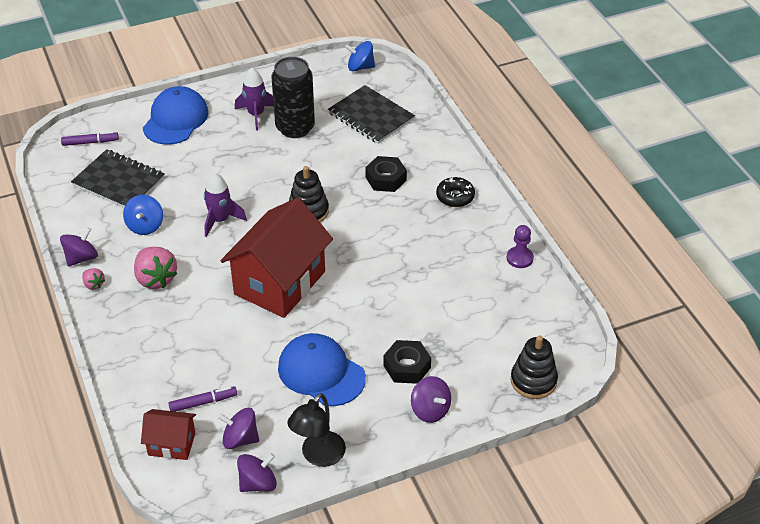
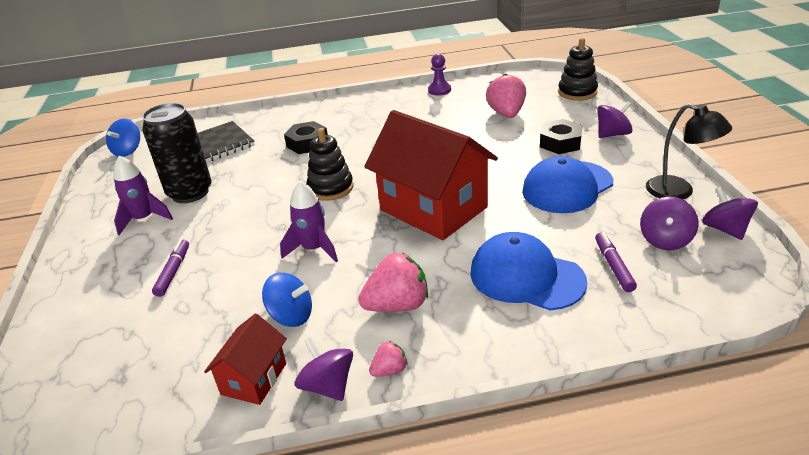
camera: 75 degrees left, 10 degrees down
purple marker [61,131,119,146] -> purple marker moved to [152,240,189,297]
black notebook [71,149,165,208] -> none
red house [141,409,196,460] -> red house moved to [204,314,287,405]
blue cap [143,86,208,145] -> blue cap moved to [470,232,587,310]
black donut [436,177,475,207] -> none
none -> pink strawberry [486,74,526,118]

